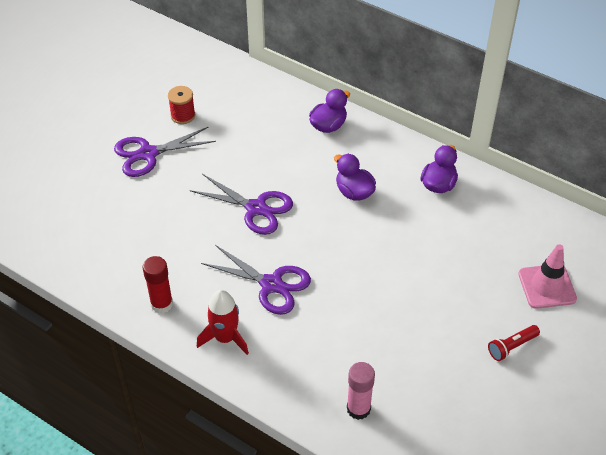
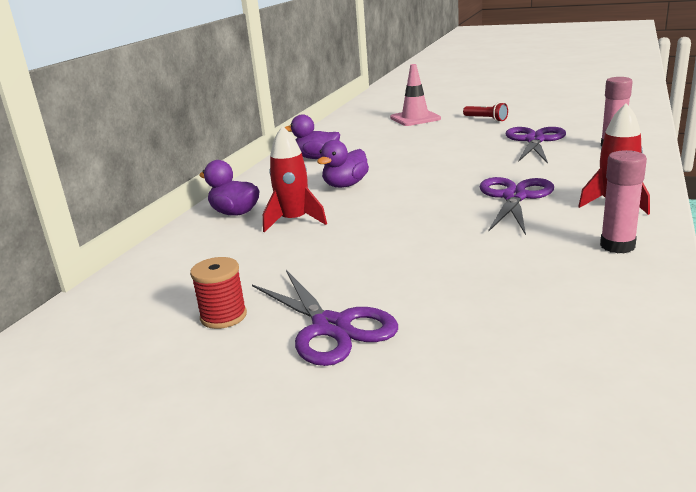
camera: 100 degrees left, 25 degrees down
red glue stick [143,256,173,313] -> pink glue stick [600,150,647,253]
purple scissors [190,174,293,235] -> purple scissors moved to [505,127,566,164]
none -> red rocket [263,126,327,233]

